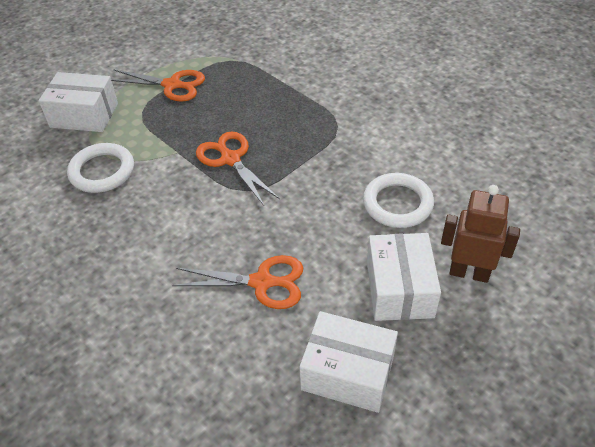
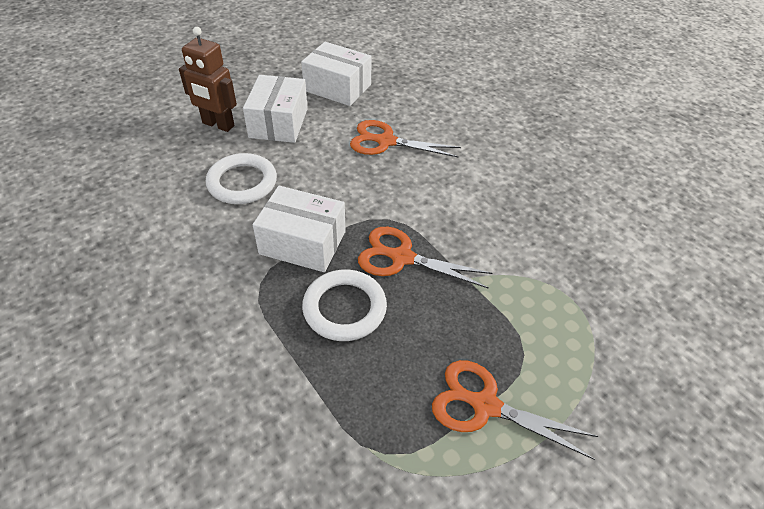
camera: 175 degrees left, 0 degrees up
white box [39,72,118,132] -> white box moved to [253,186,346,272]
white ring [67,143,134,193] -> white ring moved to [302,269,387,341]
orange scissors [196,131,280,206] -> orange scissors turned 135 degrees clockwise [358,227,493,288]

